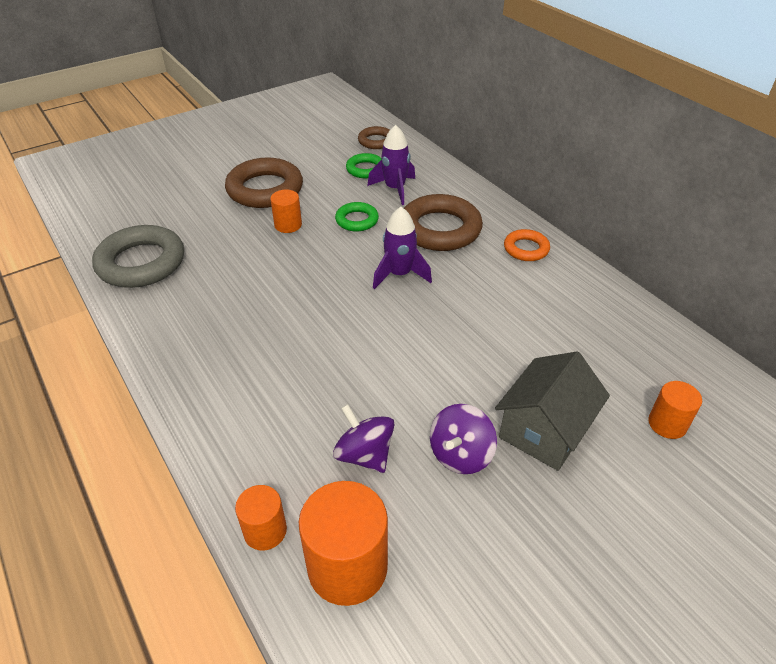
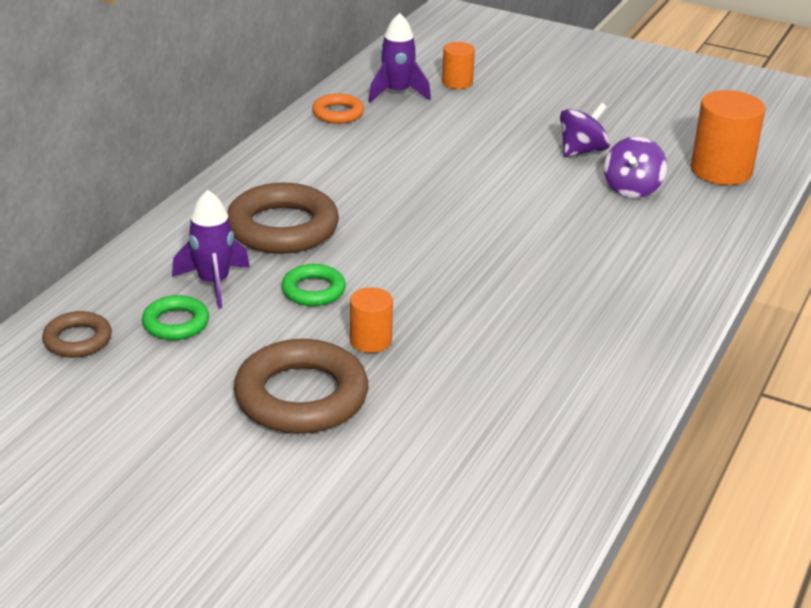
camera: 120 degrees left, 10 degrees down
grey ring [92,225,184,288] -> none
orange cylinder [235,485,287,551] -> none
purple rocket [373,207,432,289] -> purple rocket moved to [369,13,431,103]
purple spinning top [430,404,497,474] -> purple spinning top turned 45 degrees counterclockwise [560,103,610,157]
grey house [495,352,610,471] -> none
orange ring [504,229,550,261] -> orange ring moved to [312,93,364,124]

